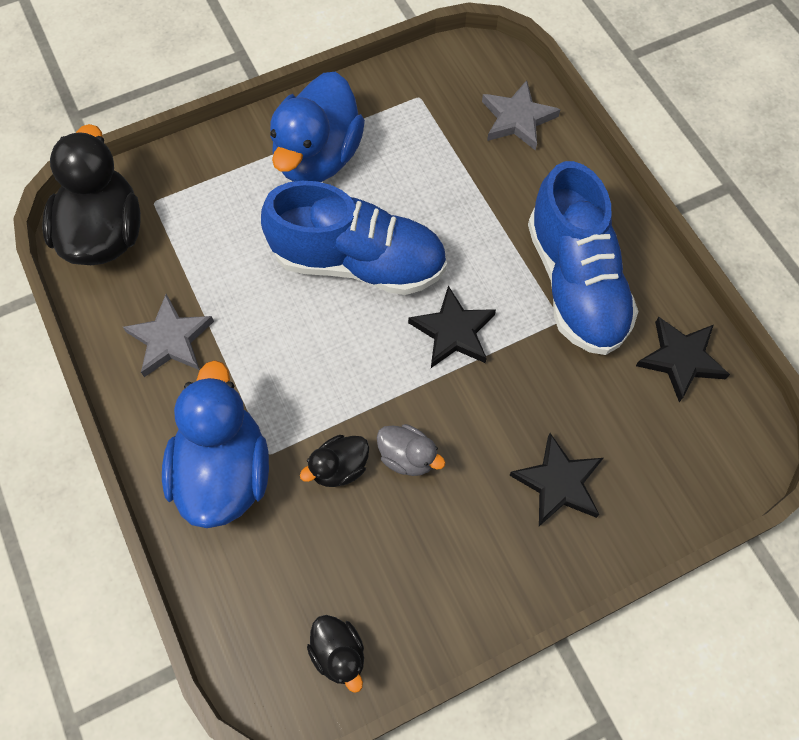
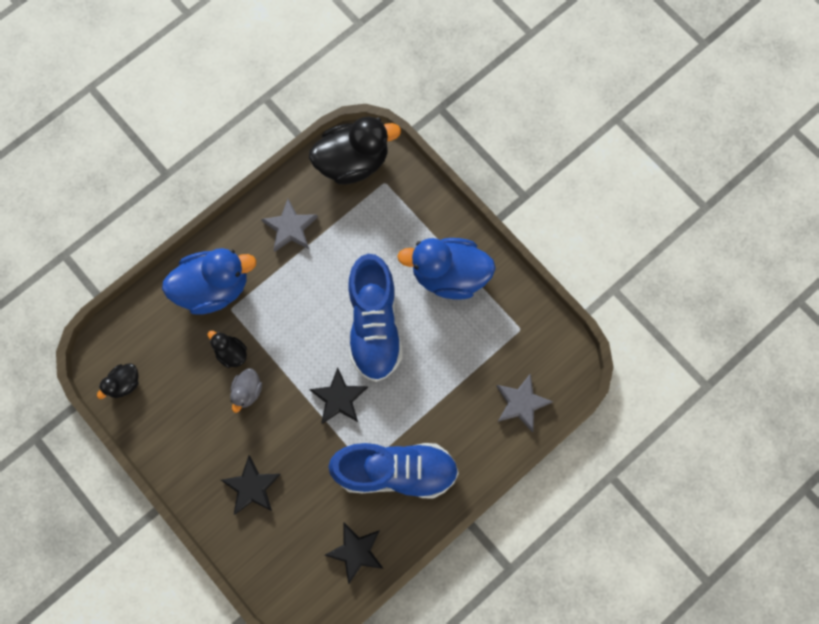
camera: 75 degrees right, 10 degrees up
blue shoe [528,161,638,355] -> blue shoe turned 150 degrees counterclockwise [328,443,459,499]

